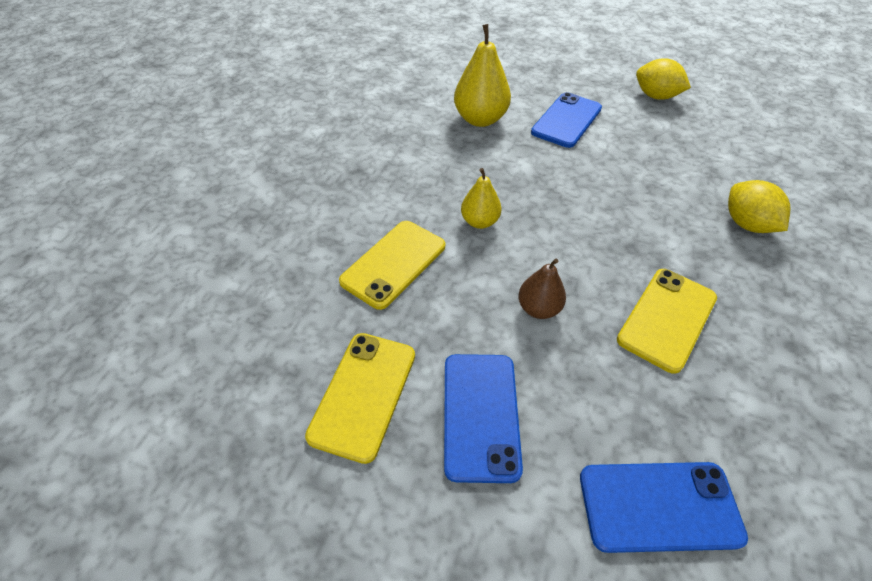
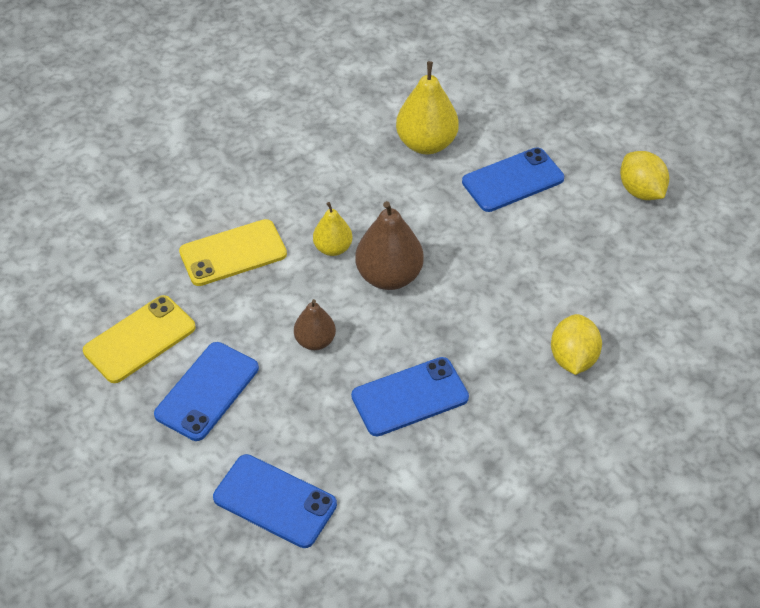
camera: 30 degrees right, 0 degrees up
yellow phone [617,269,717,374] -> blue phone [351,357,469,436]
none -> brown pear [355,201,424,290]

